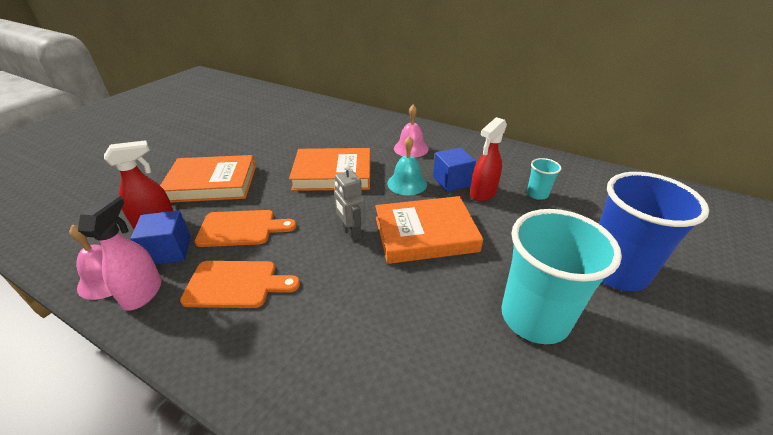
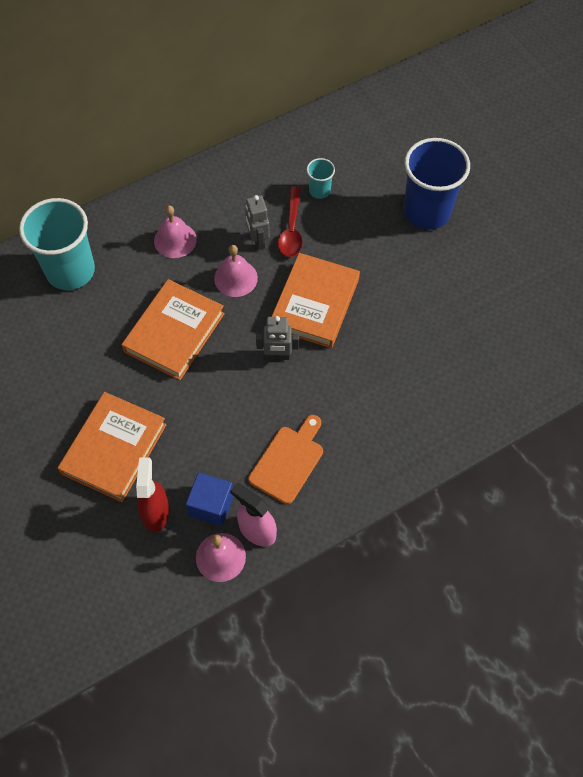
camera: 60 degrees left, 25 degrees up
orange cutting board [195,210,296,247] -> none
turquoise bell [387,136,427,195] -> pink bell [214,245,258,297]
blue cube [433,147,476,192] -> grey robot [245,195,270,250]
red spray bottle [470,117,507,202] -> red spoon [278,187,303,257]
turquoise cup [501,209,622,344] -> turquoise cup moved to [19,198,95,290]

